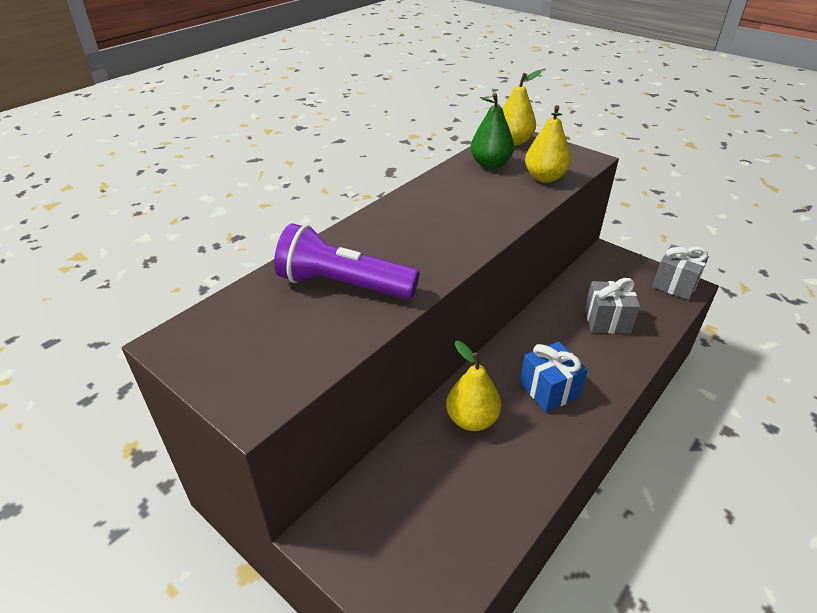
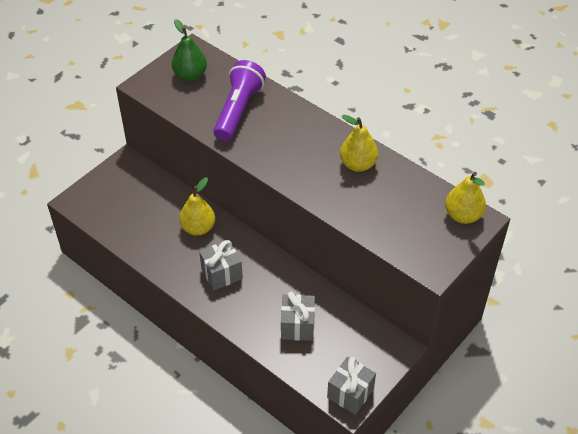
camera: 90 degrees right, 10 degrees up
green pear [470,93,514,169] -> green pear moved to [172,19,207,81]
blue gift [520,342,588,412] -> grey gift [199,240,243,291]
yellow pear [525,105,571,183] -> yellow pear moved to [340,115,378,172]

